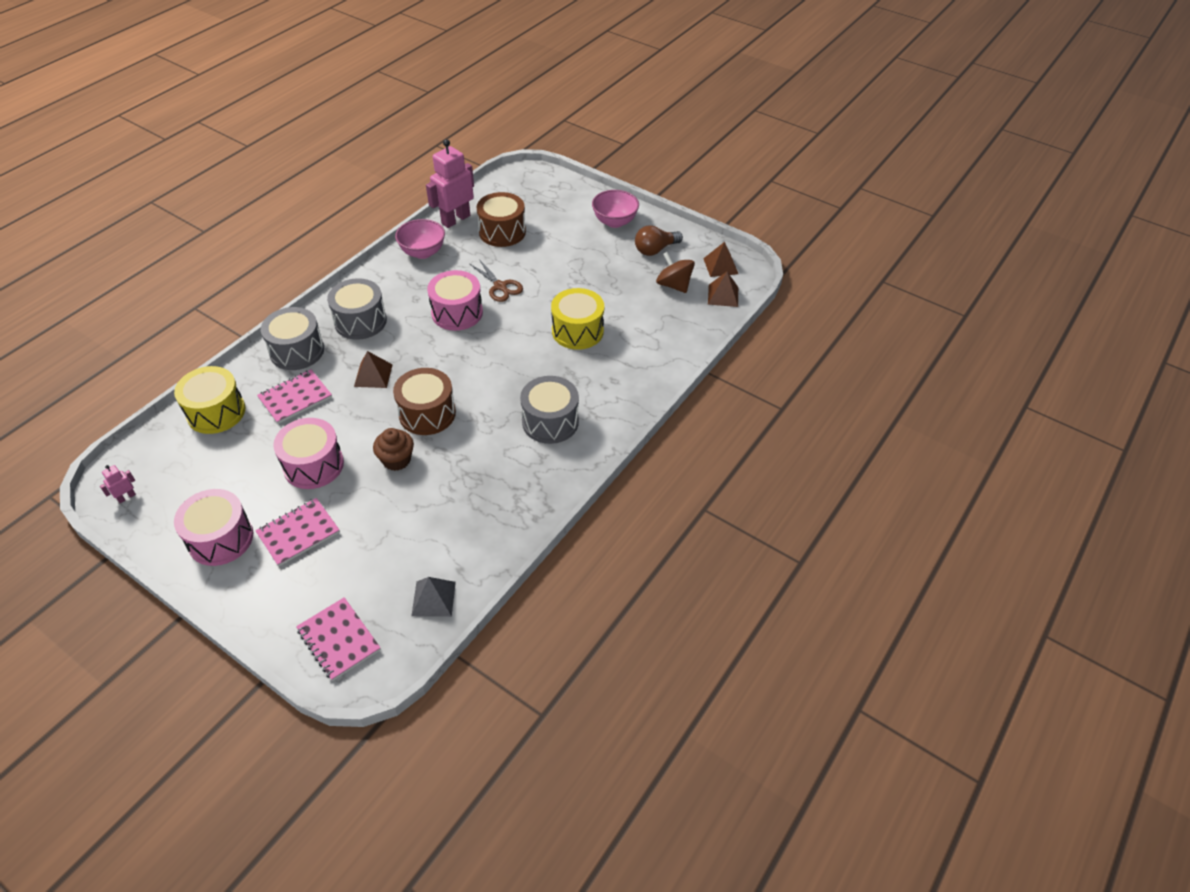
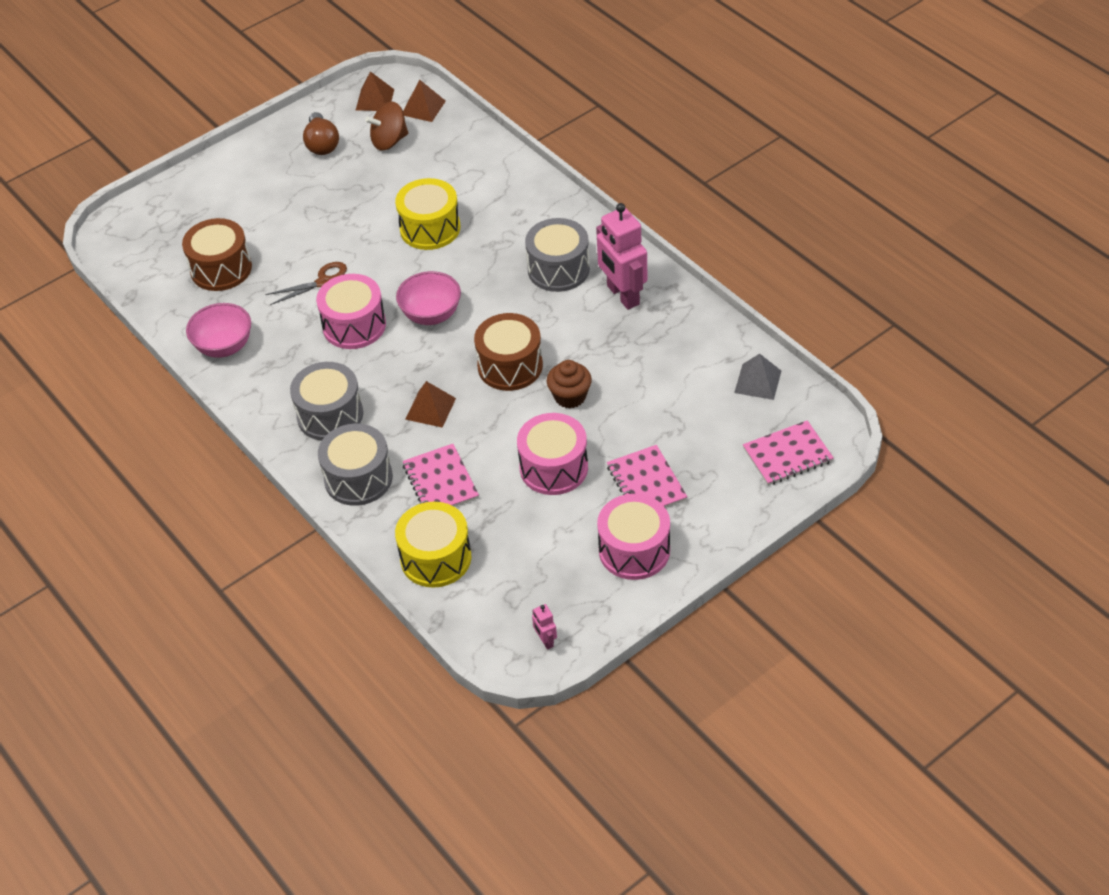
camera: 70 degrees left, 0 degrees up
pink robot [426,139,474,228] -> pink robot moved to [596,203,648,310]
pink bowl [592,190,639,228] -> pink bowl moved to [396,271,461,325]

